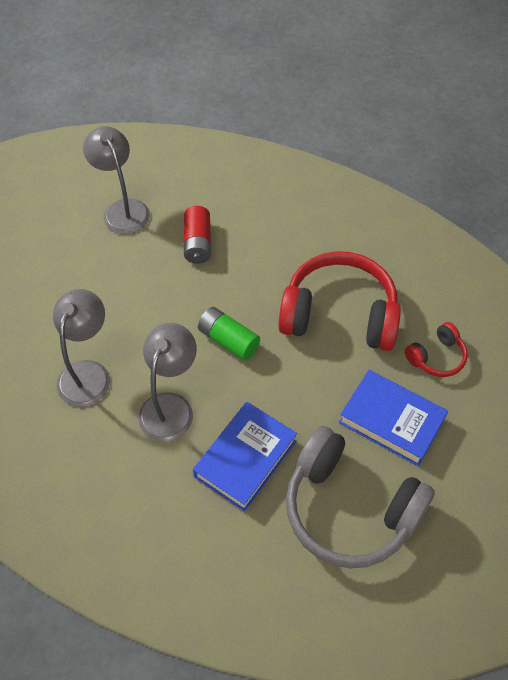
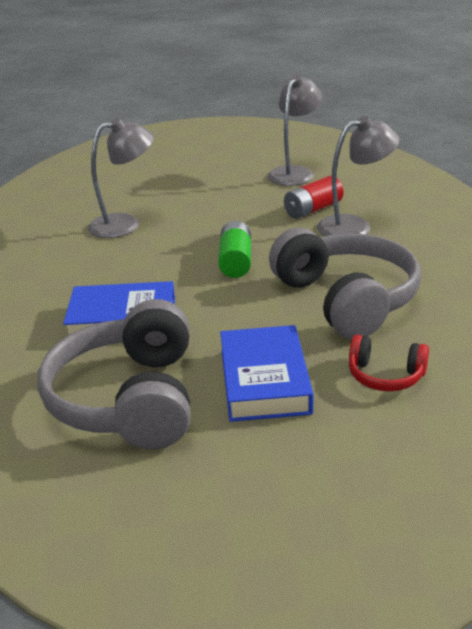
camera: 55 degrees right, 25 degrees down
grey lamp [138,323,197,442] -> grey lamp moved to [317,116,400,236]
red headphones [278,251,401,351] -> grey headphones [269,228,421,339]

